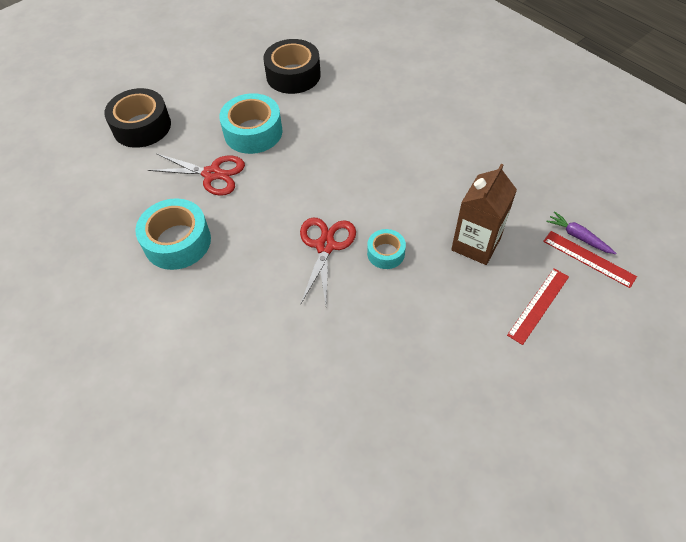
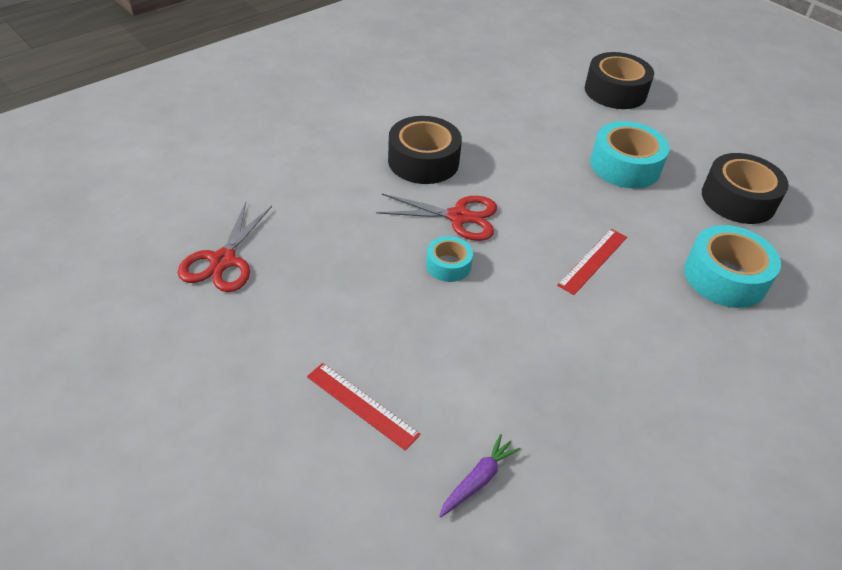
camera: 85 degrees right, 10 degrees down
turquoise tape [135,198,211,270] -> turquoise tape moved to [684,225,781,308]
red scissors [148,153,245,196] -> red scissors moved to [178,202,272,292]
brown carton [451,164,517,265] -> none
red ruler [543,231,637,288] -> red ruler moved to [557,229,627,295]
none -> black tape [388,116,462,184]

